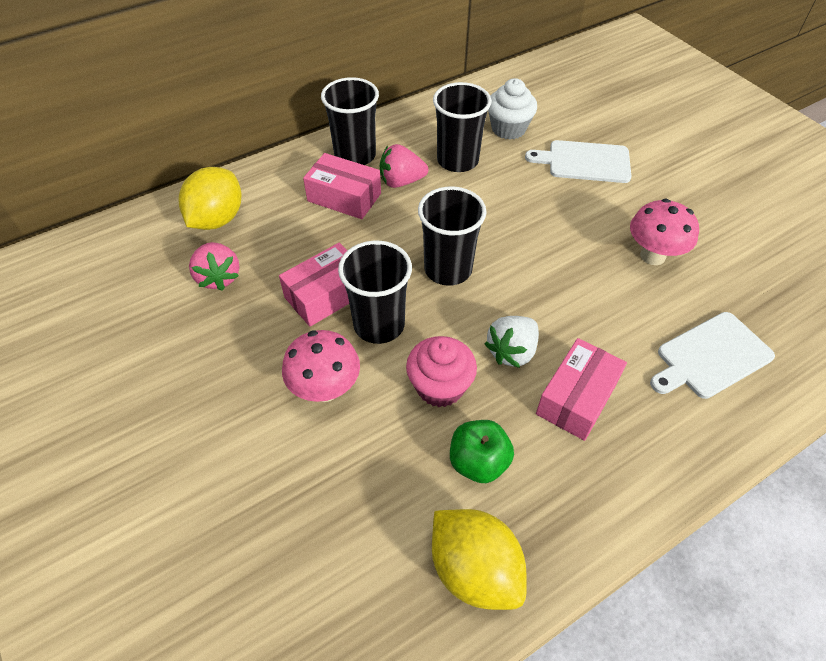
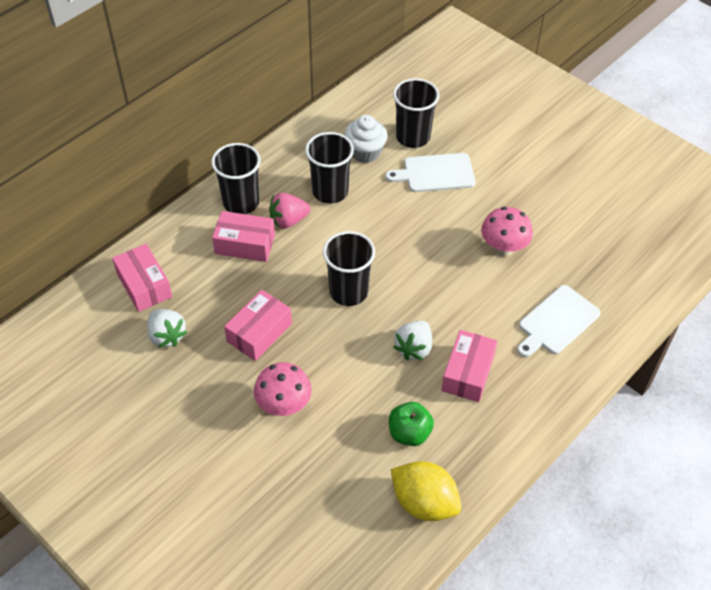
camera: 15 degrees left, 0 degrees up
yellow lemon [178,167,242,230] -> pink box [112,244,172,312]
pink strawberry [189,242,240,291] -> white strawberry [147,309,187,348]
black cup [338,241,412,344] -> black cup moved to [393,78,439,148]
pink cupcake [406,336,477,407] -> none

